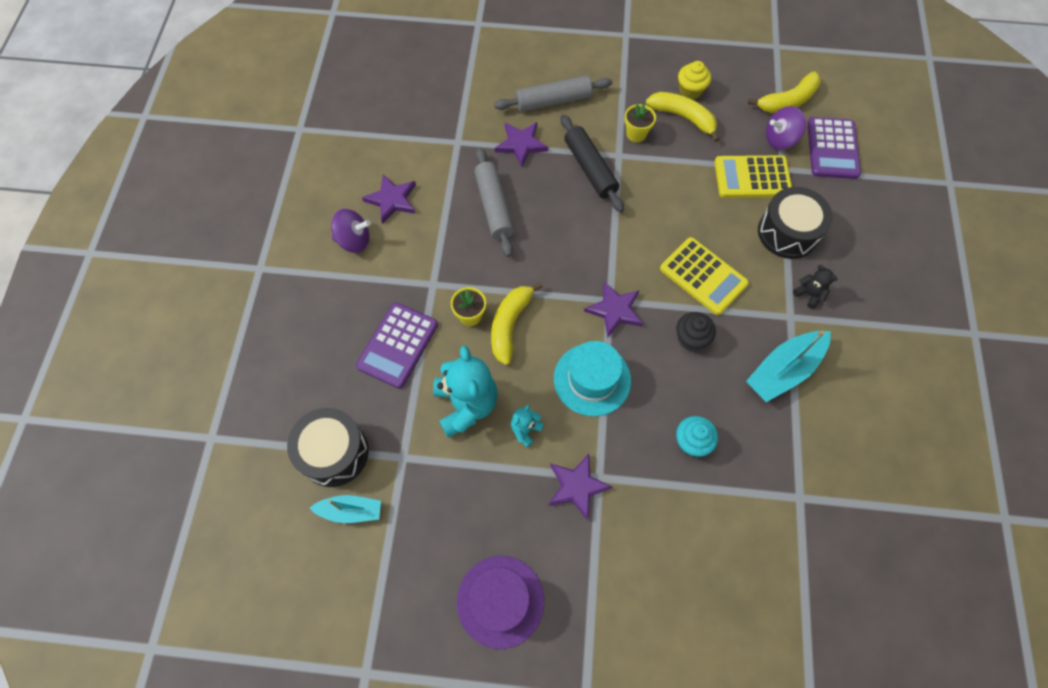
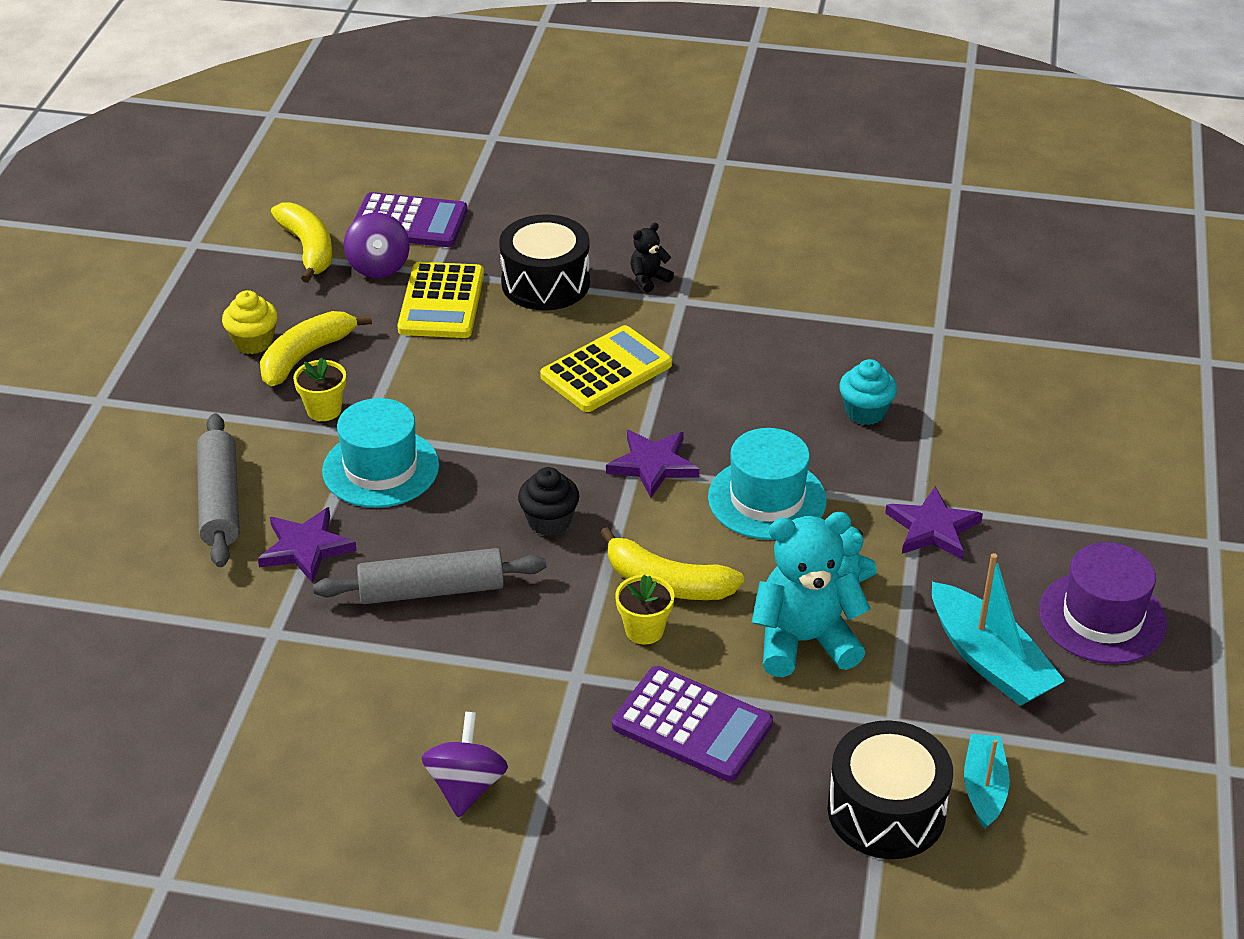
camera: 85 degrees left, 25 degrees down
purple star [362,174,416,224] -> none
black rolling pin [561,115,624,212] -> turquoise hat [322,398,439,508]
black cupcake [676,312,716,351] -> black cupcake moved to [518,467,579,536]
turquoise boat [746,331,831,402] -> turquoise boat moved to [932,553,1065,706]

